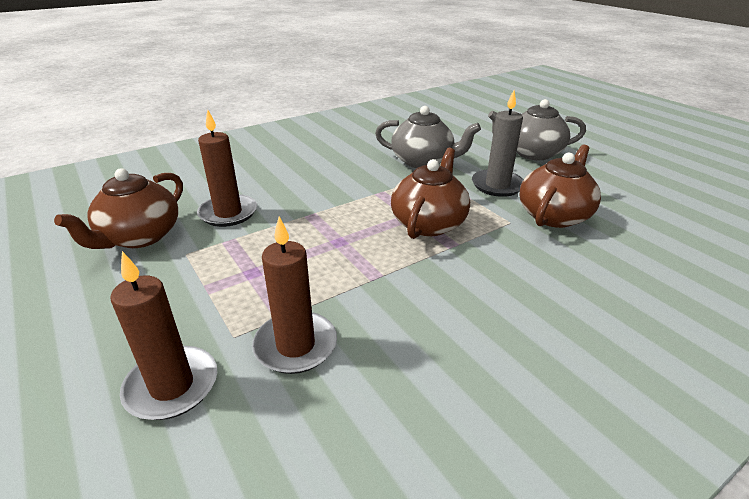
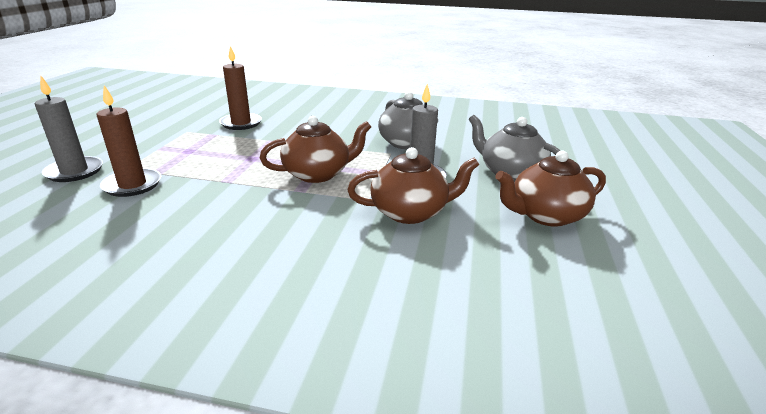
camera: 45 degrees right, 5 degrees down
brown teapot [54,168,183,249] -> brown teapot moved to [495,150,606,227]
brown candle [111,251,217,420] -> grey candle [35,76,103,182]

